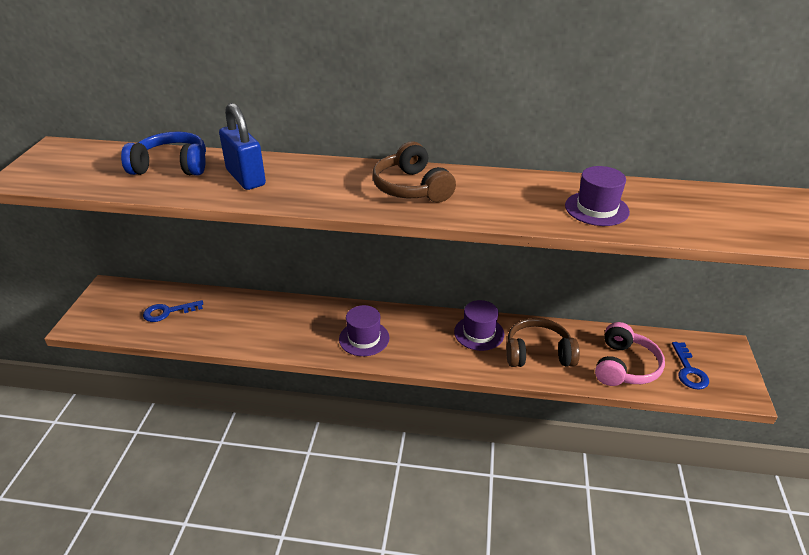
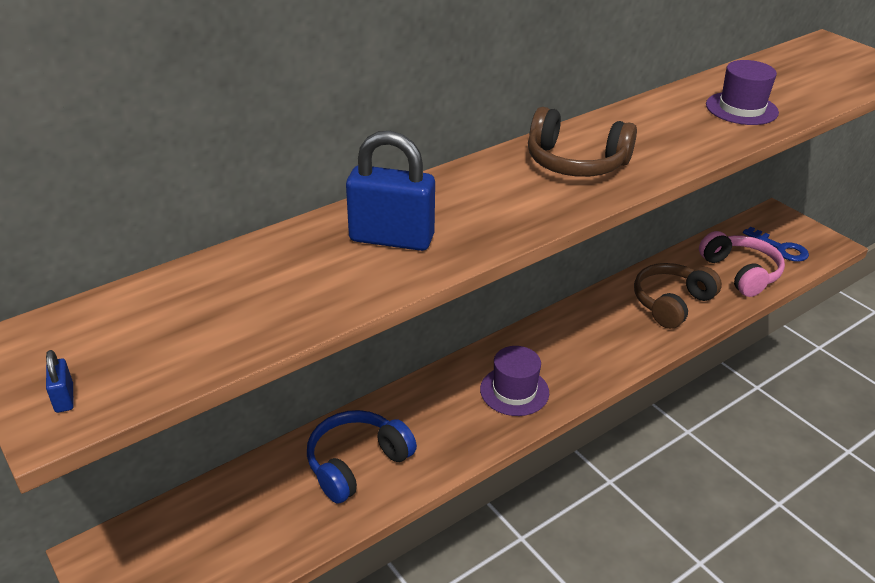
camera: 45 degrees left, 0 degrees up
blue headphones [121,131,206,176] -> blue headphones moved to [307,410,417,504]
blue key [143,300,203,322] -> none
purple hat [454,300,504,351] -> none
none -> blue padlock [46,350,74,413]

